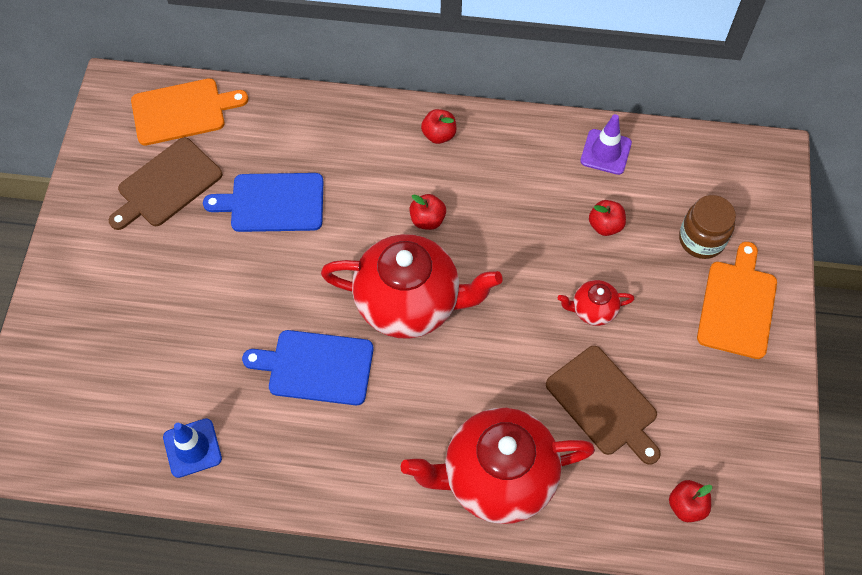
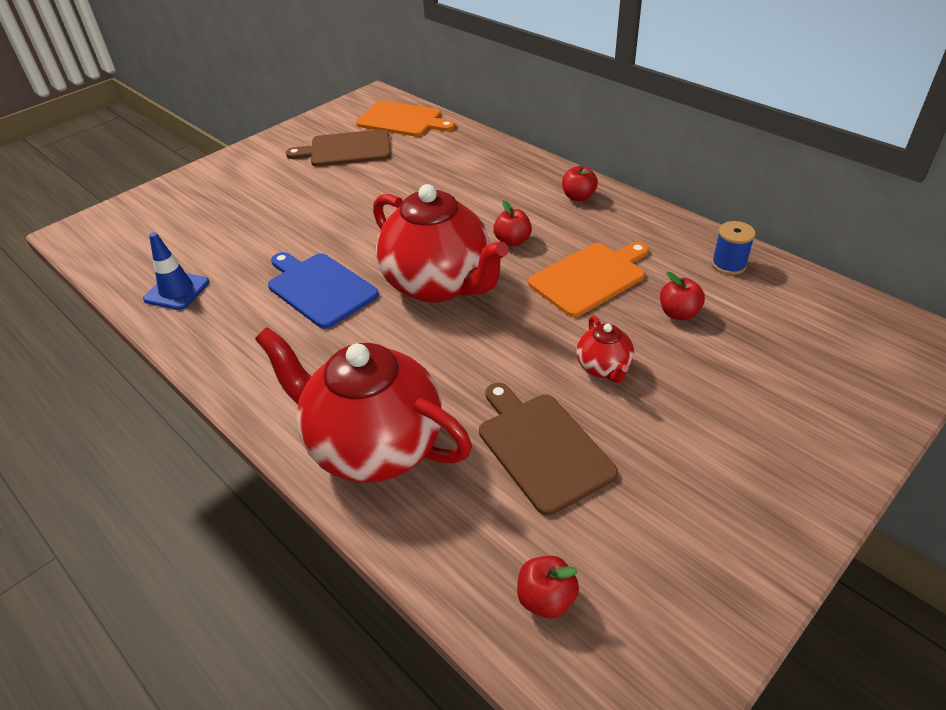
camera: 40 degrees right, 20 degrees down
blue cutting board [203,173,324,232] -> none
brown cutting board [546,346,661,465] -> brown cutting board turned 150 degrees clockwise [479,383,618,516]
red teapot [558,280,634,326] -> red teapot turned 135 degrees counterclockwise [576,316,634,383]
purple traffic cone [580,114,632,175] -> blue spool [712,221,756,275]
brown jar [679,195,736,259] -> none
orange cutting board [697,242,777,359] -> orange cutting board moved to [528,242,649,317]

